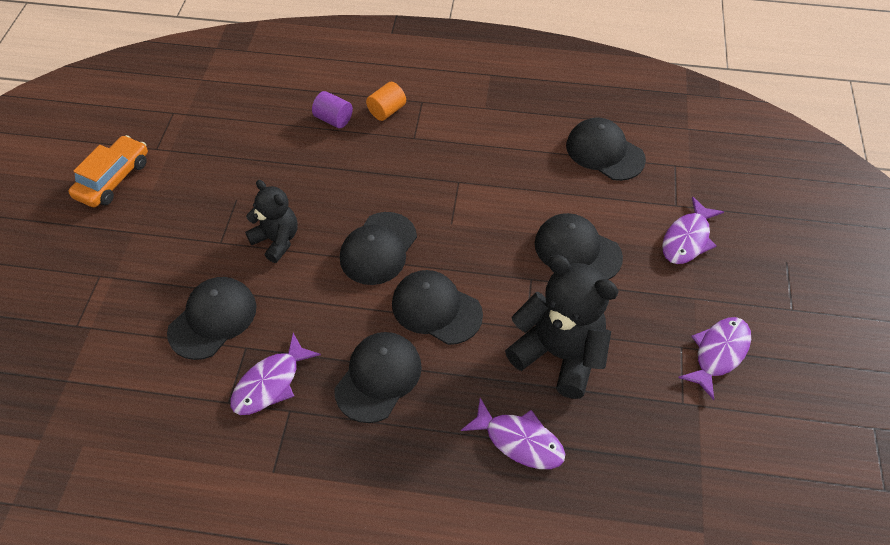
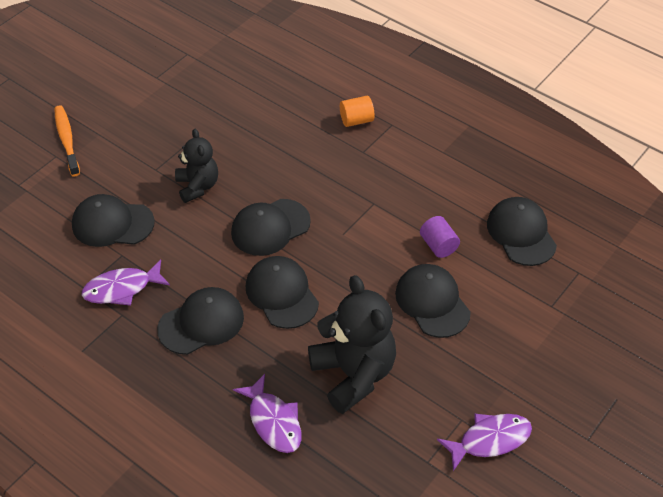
camera: 30 degrees right, 5 degrees down
orange car [68,135,148,207] -> none
black cap [167,277,257,360] -> black cap turned 150 degrees counterclockwise [72,194,155,247]
purple cylinder [312,91,353,128] -> purple cylinder moved to [420,216,460,258]
purple fish [662,197,724,264] -> none
none -> orange toothbrush [54,105,80,176]

